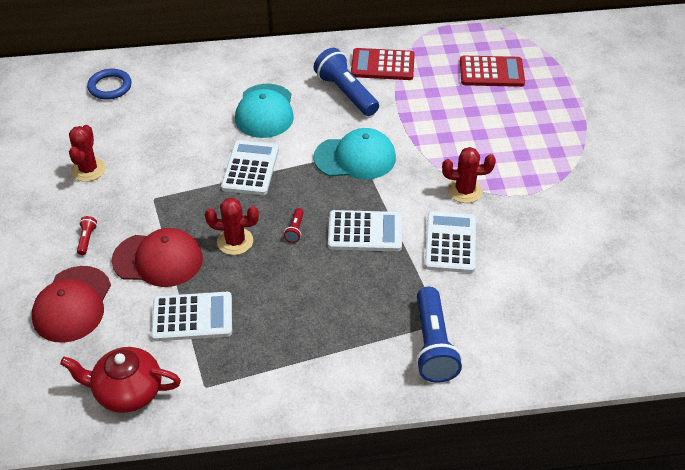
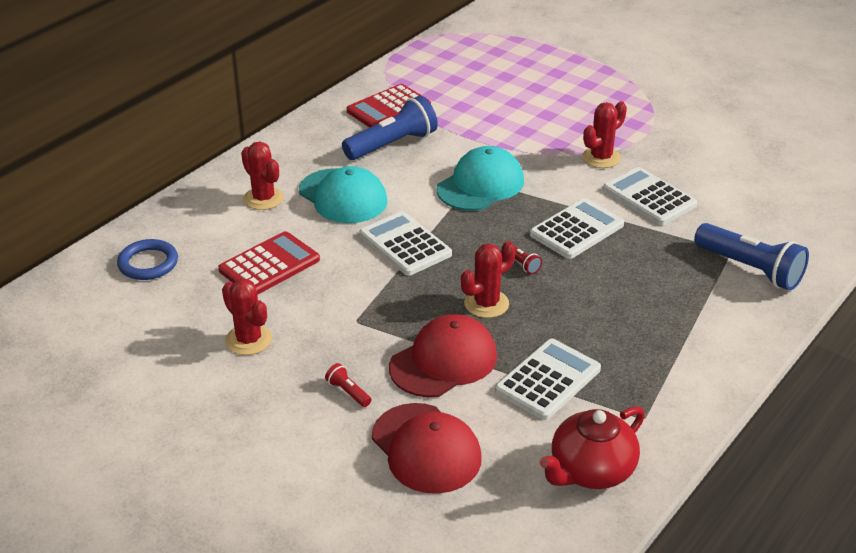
camera: 45 degrees left, 10 degrees down
blue flashlight [314,48,379,116] -> blue flashlight turned 135 degrees clockwise [342,96,438,160]
red calculator [460,56,525,87] -> red calculator moved to [218,231,320,295]
none -> red cactus [241,142,284,210]

